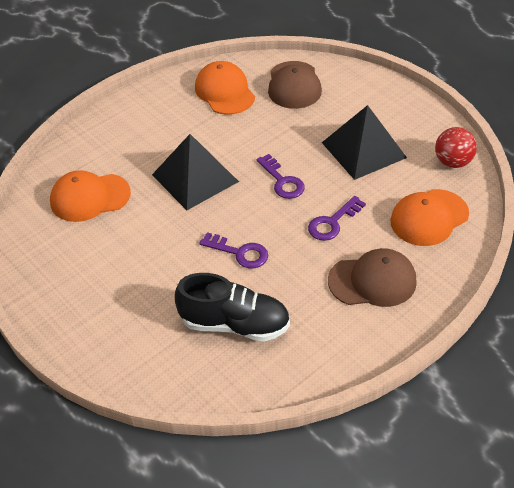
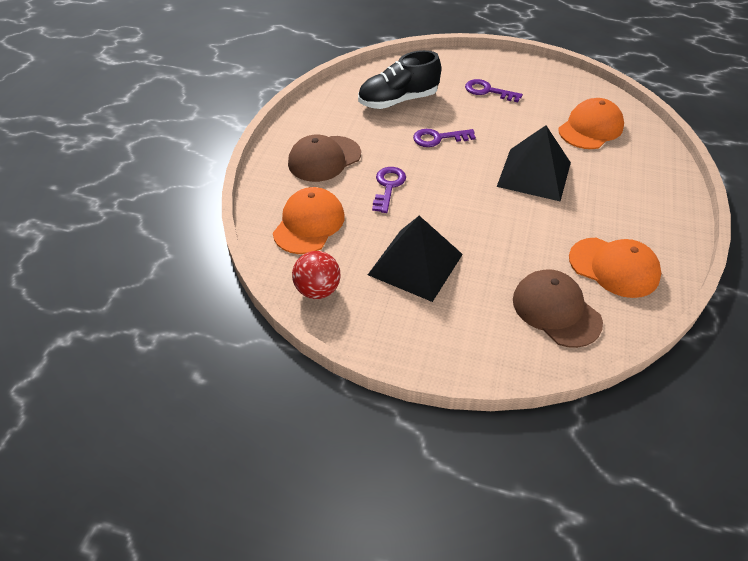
camera: 145 degrees right, 0 degrees up
purple key [256,154,305,199] -> purple key moved to [465,79,523,102]

